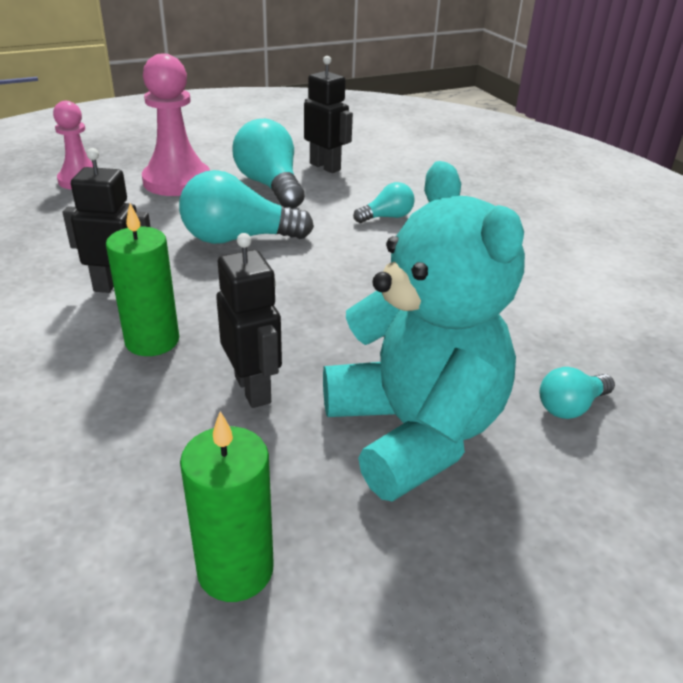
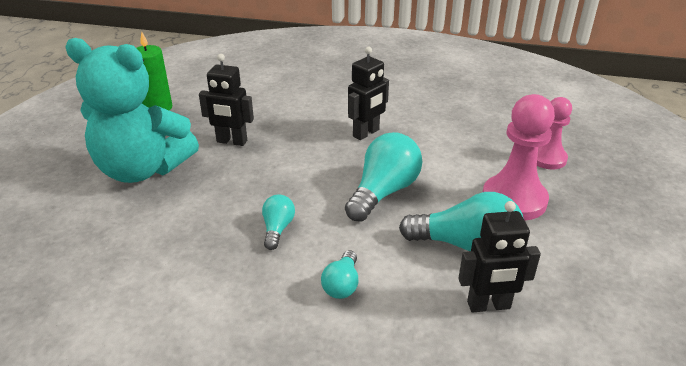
camera: 130 degrees right, 0 degrees up
green candle [106,203,179,356] -> none
turquoise light bulb [539,367,615,419] -> turquoise light bulb moved to [262,195,295,250]

